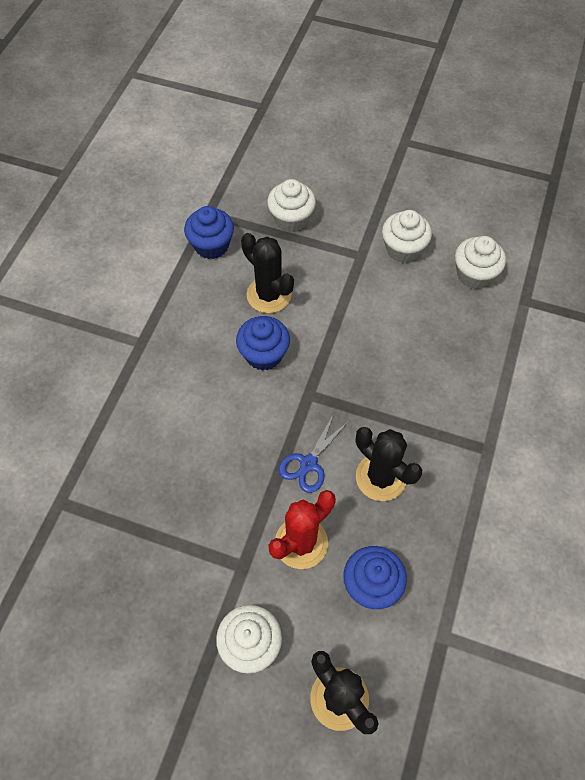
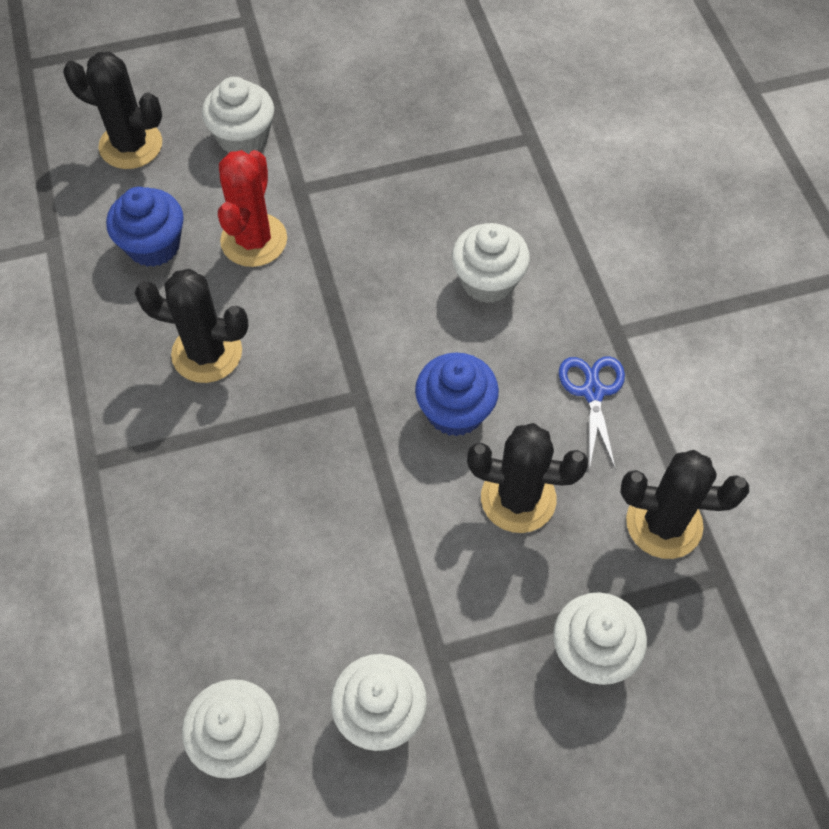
camera: 145 degrees right, 0 degrees up
blue cupcake [184,206,234,259] -> black cactus [620,450,749,559]
blue scissors [279,413,349,493] -> blue scissors moved to [559,356,625,470]
none -> white cupcake [452,223,530,303]

